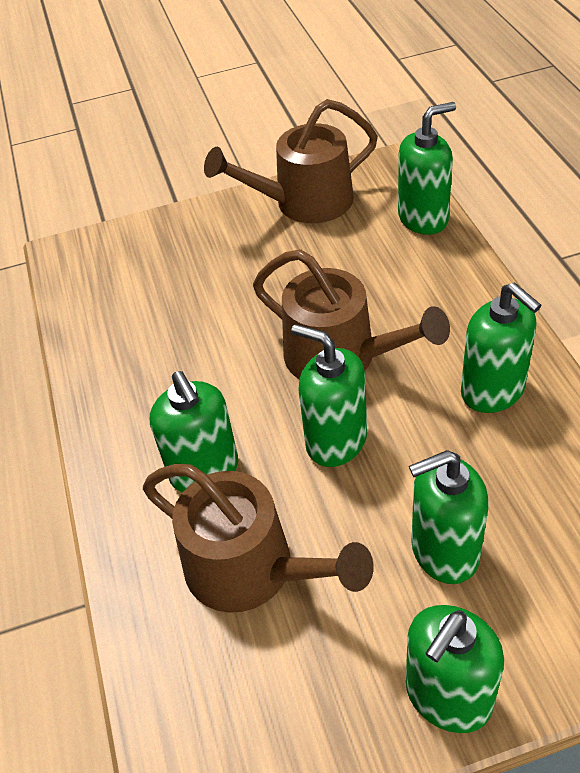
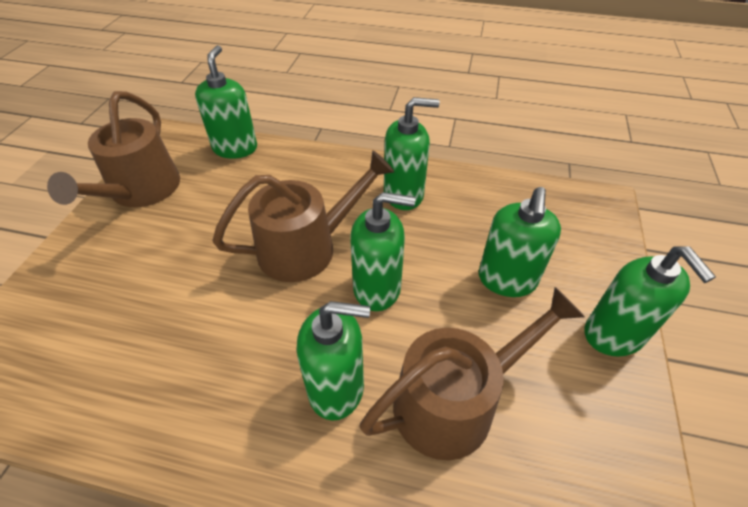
camera: 65 degrees left, 0 degrees up
green soap dispenser [291,324,367,467] -> green soap dispenser turned 150 degrees counterclockwise [350,192,416,311]

